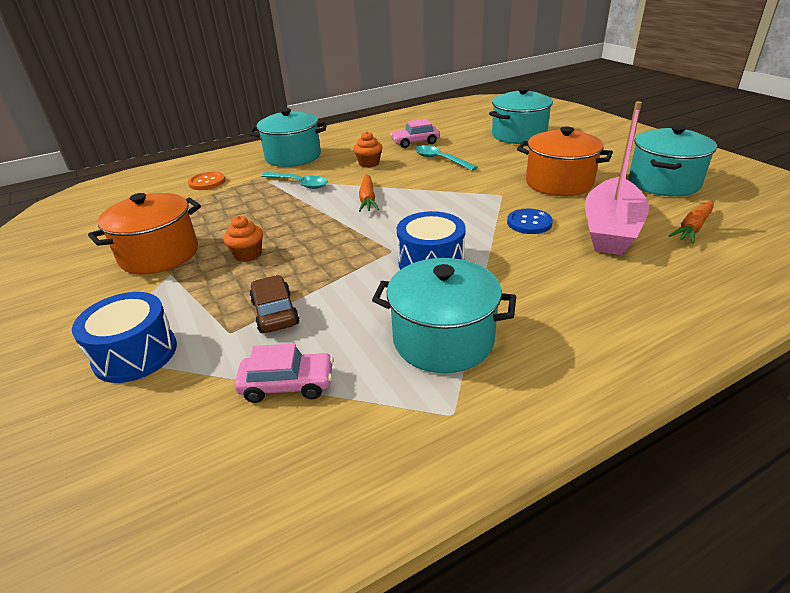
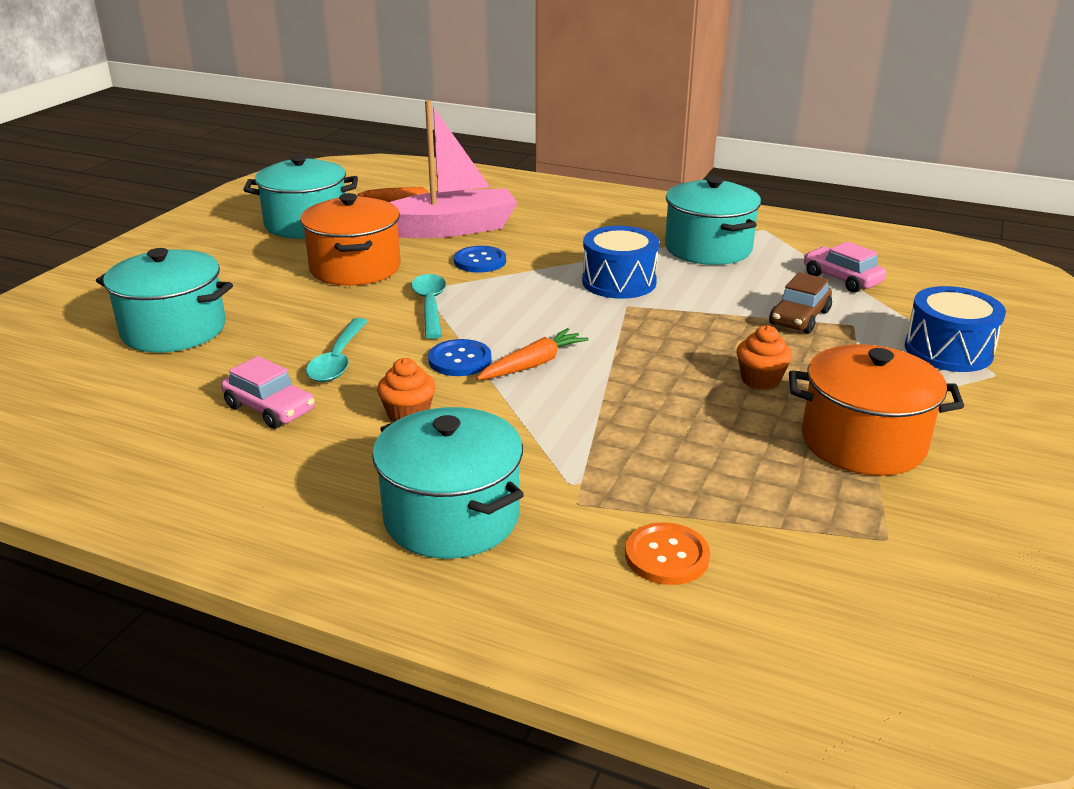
camera: 130 degrees left, 5 degrees down
turquoise spoon [261,172,328,189] -> turquoise spoon moved to [411,274,446,339]
none -> blue button [428,339,491,376]

